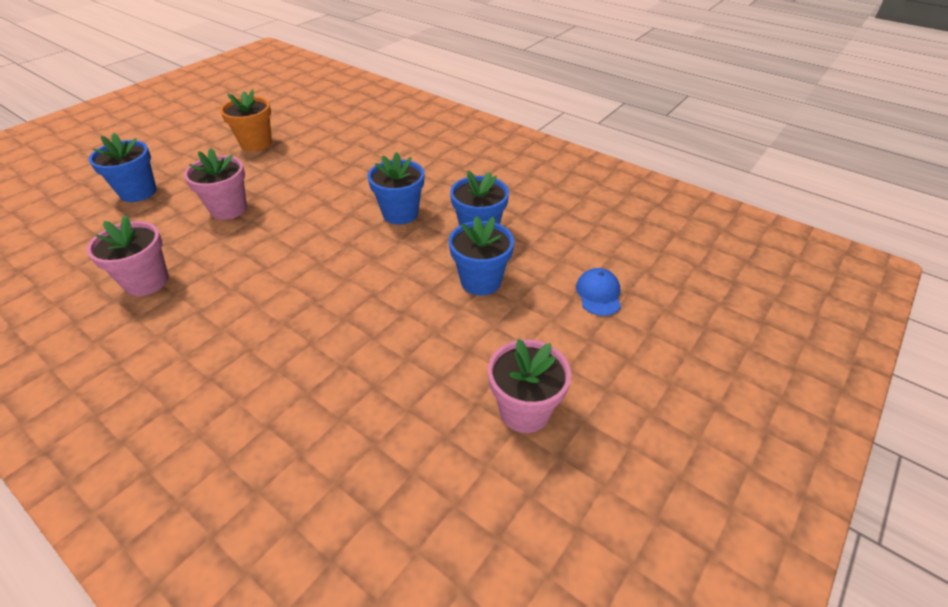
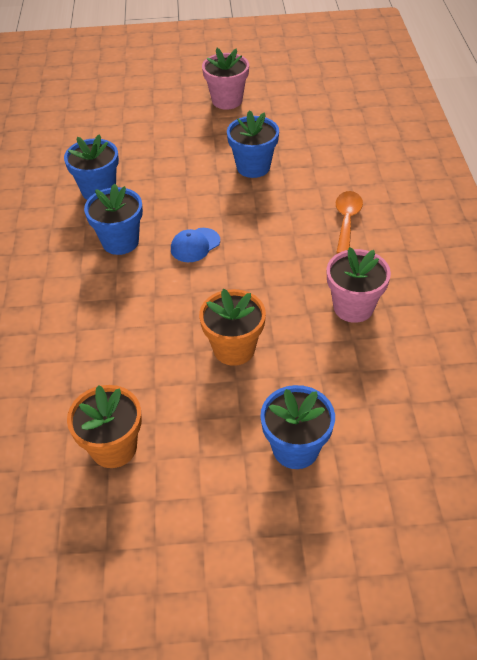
camera: 130 degrees left, 5 degrees up
pink flower pot [184,148,247,220] -> orange flower pot [199,289,266,366]
blue flower pot [449,216,514,296] -> blue flower pot moved to [227,110,279,178]
blue cap [576,268,621,316] -> blue cap moved to [171,228,220,262]
none -> orange spoon [336,191,363,254]

